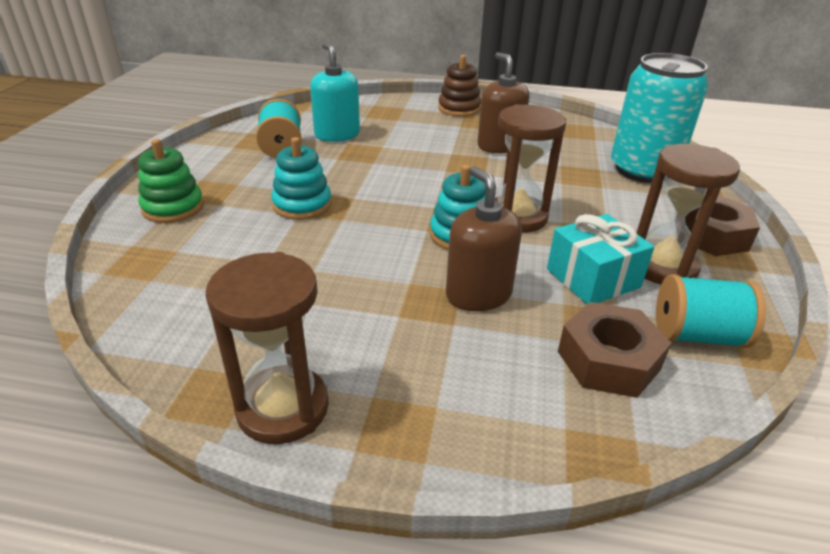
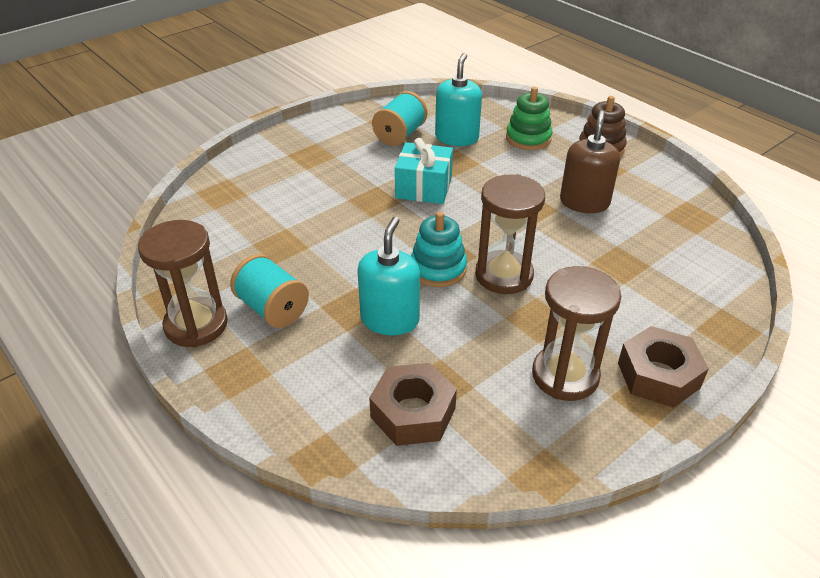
camera: 40 degrees right, 5 degrees up
green stacking toy [138,139,204,223] -> green stacking toy moved to [506,87,552,150]
turquoise stacking toy [271,137,332,220] -> none
brown soap dispenser [446,166,522,311] -> turquoise soap dispenser [357,217,420,335]
turquoise gift [547,214,654,304] -> turquoise gift moved to [395,138,453,204]
turquoise can [611,53,708,183] -> none
turquoise spool [656,274,766,348] -> turquoise spool moved to [230,254,309,328]

